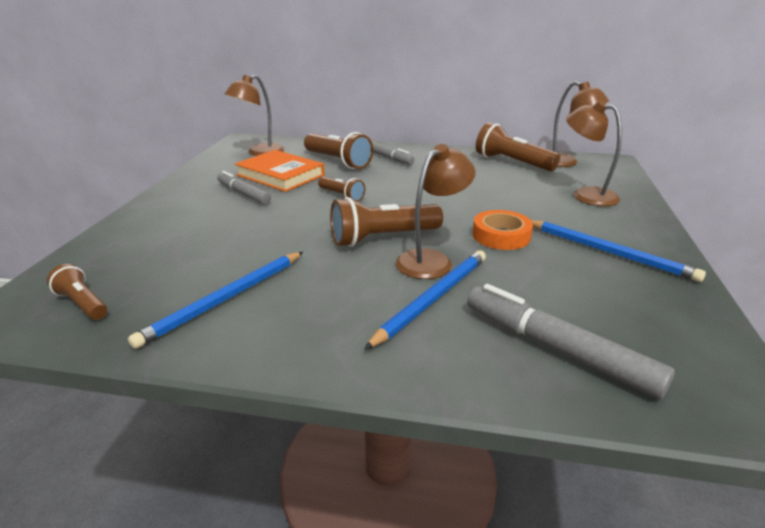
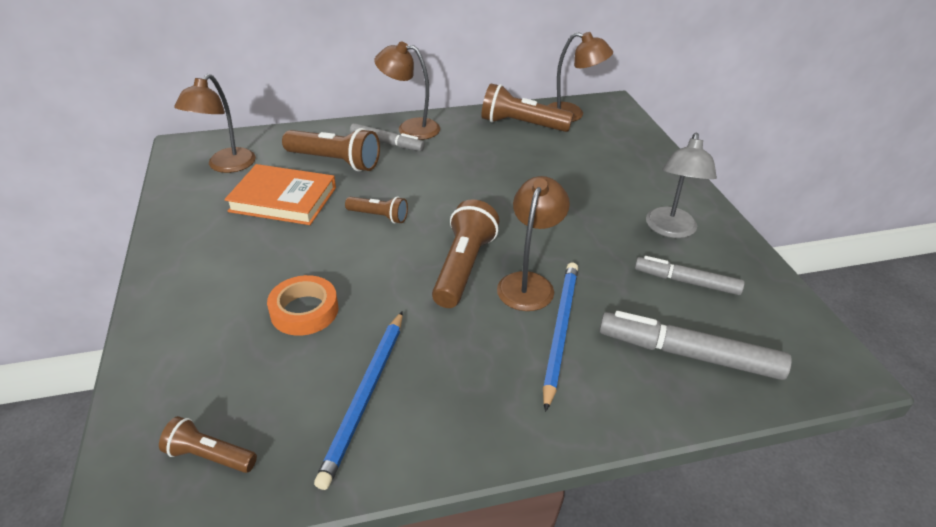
camera: 25 degrees left, 10 degrees up
grey marker [217,171,271,205] -> grey marker moved to [635,256,745,295]
brown flashlight [330,197,443,247] -> brown flashlight turned 150 degrees clockwise [432,199,499,308]
orange tape [473,210,533,250] -> orange tape moved to [267,275,338,336]
blue pencil [531,220,706,282] -> grey lamp [646,133,717,238]
brown lamp [566,101,622,206] -> brown lamp moved to [374,41,440,140]

